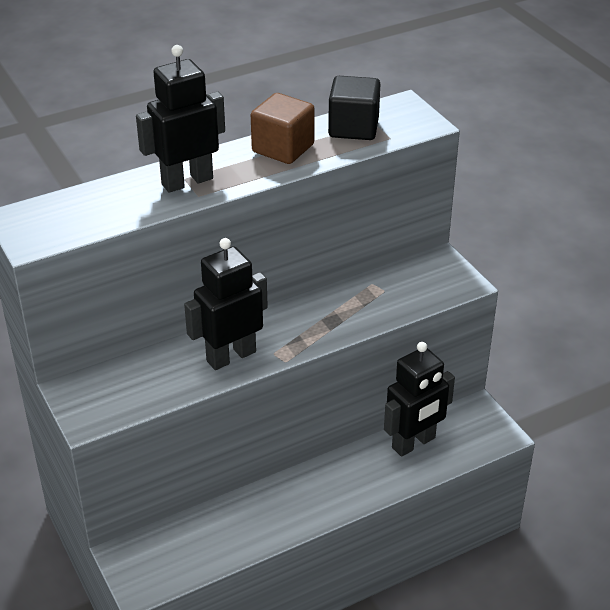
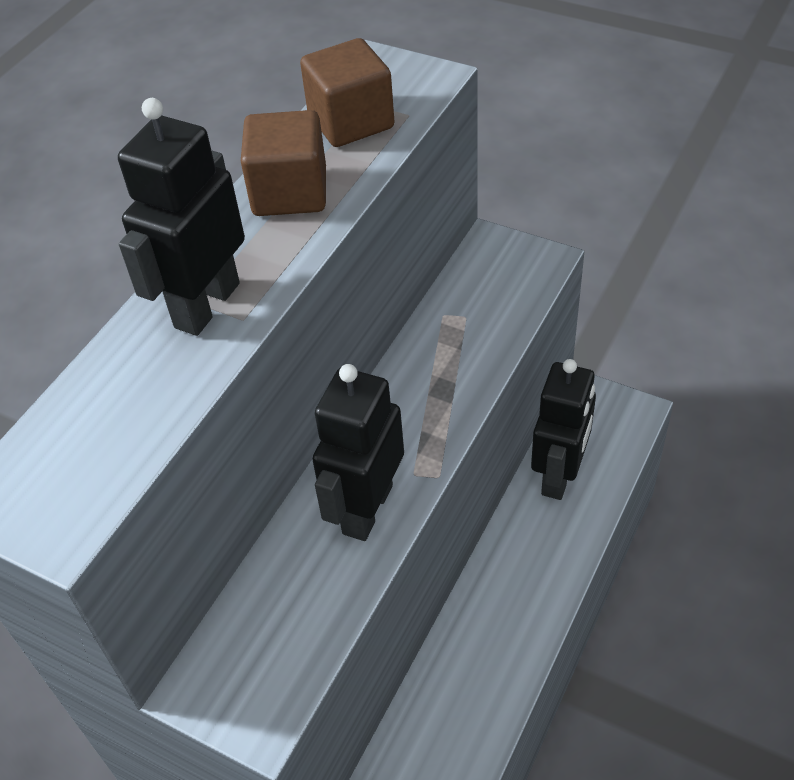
camera: 30 degrees left, 10 degrees up
black cube [328,76,380,140] -> brown cube [300,38,394,147]

